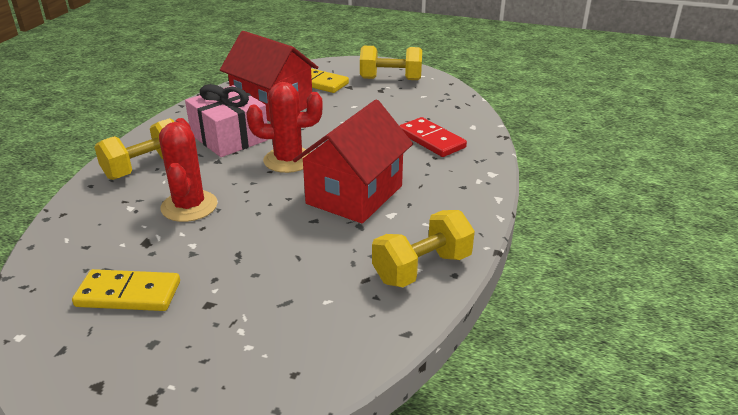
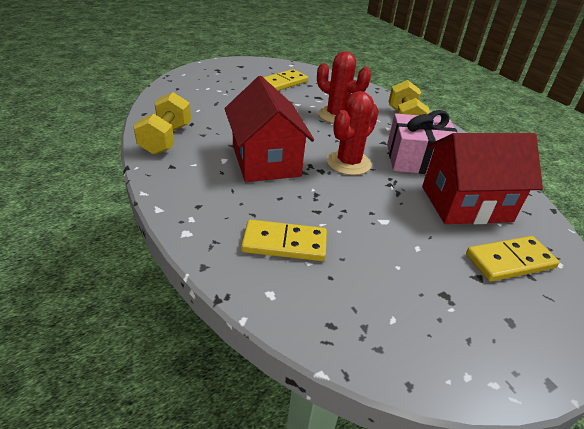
camera: 130 degrees right, 5 degrees up
yellow dumbbell [360,46,422,80] -> none
red domino [399,117,467,157] -> yellow domino [241,220,327,261]

